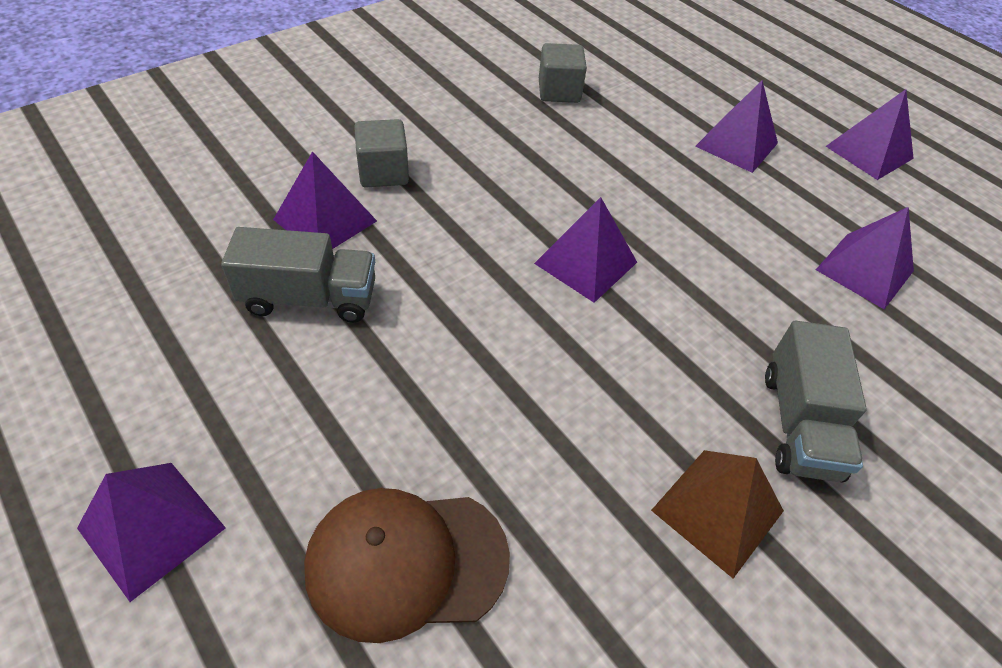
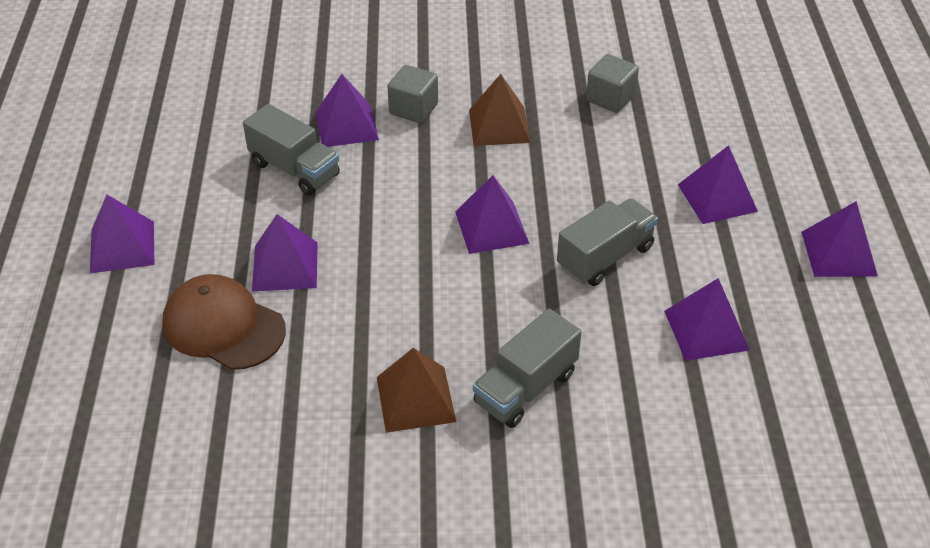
camera: 40 degrees right, 5 degrees down
none -> purple pyramid [252,214,318,291]
none -> brown pyramid [469,74,531,146]
none -> grey truck [557,198,658,286]

